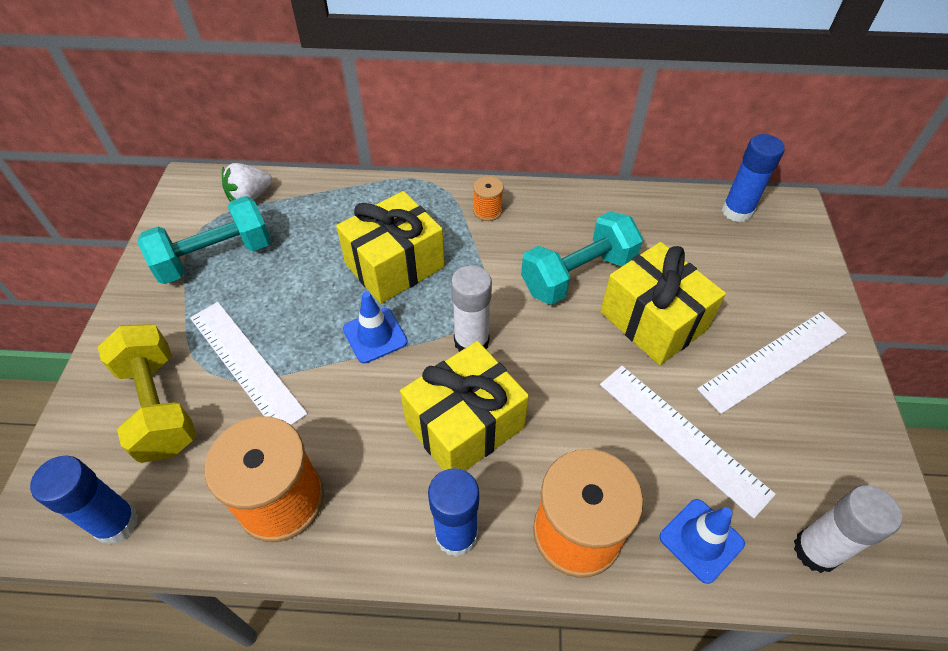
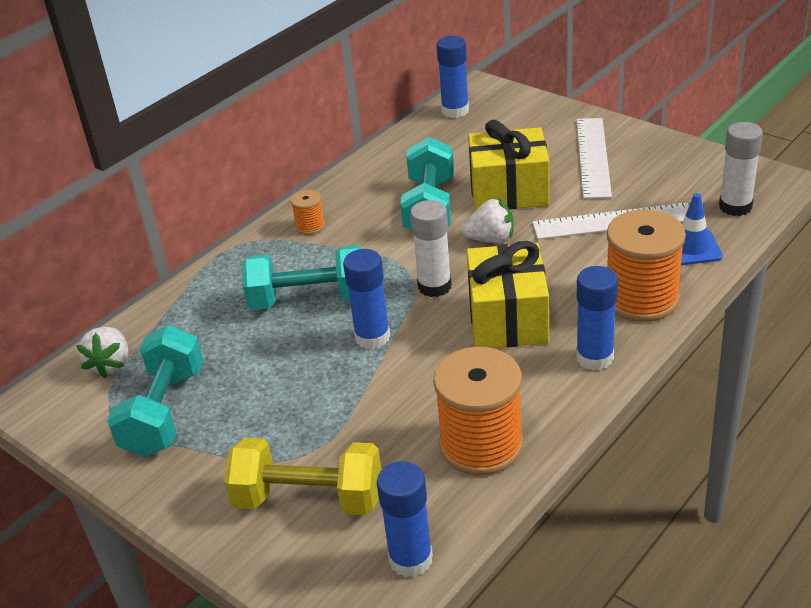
camera: 50 degrees left, 15 degrees down
white ruler [190,302,308,425] -> none
yellow gift [336,191,445,304] -> turquoise dumbbell [242,245,363,310]
blue traffic cone [343,291,408,363] -> blue glue stick [343,249,390,349]
none -> white strawberry [462,198,514,243]

